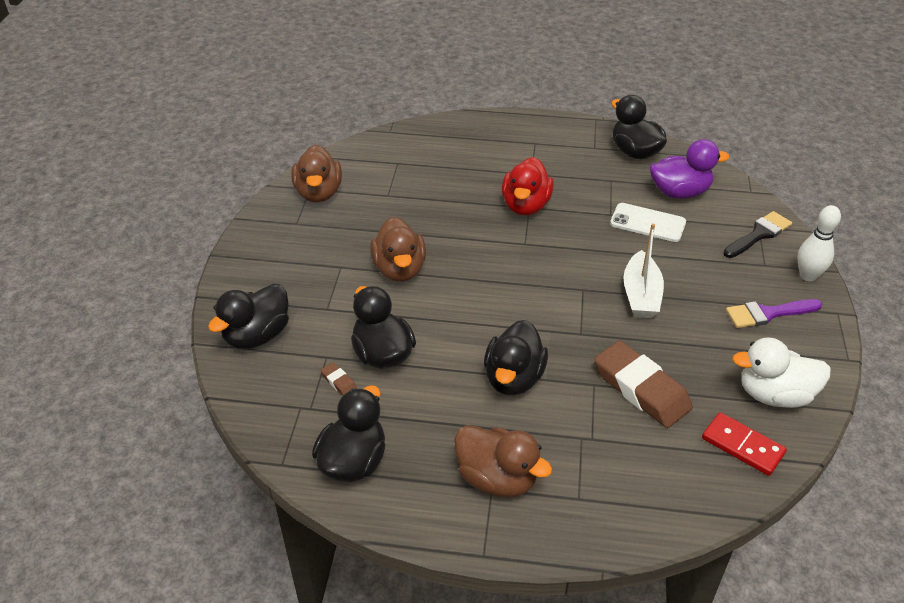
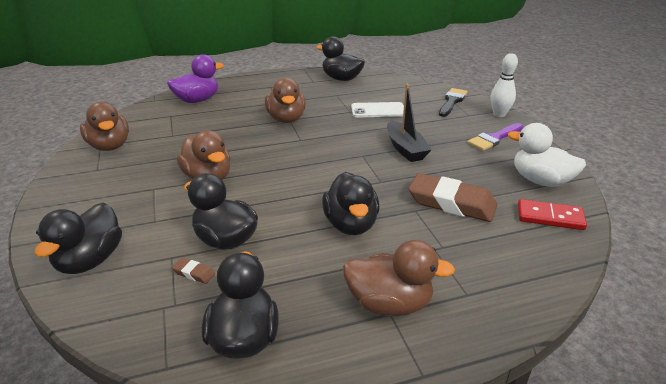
camera: 25 degrees left, 10 degrees down
red duck [502,157,554,215] -> brown duck [265,78,306,123]
white boat [623,223,664,318] -> black boat [387,84,431,162]
purple duck [650,139,730,199] -> purple duck moved to [167,54,224,103]
white duck [732,337,831,408] -> white duck turned 60 degrees clockwise [508,123,586,187]

